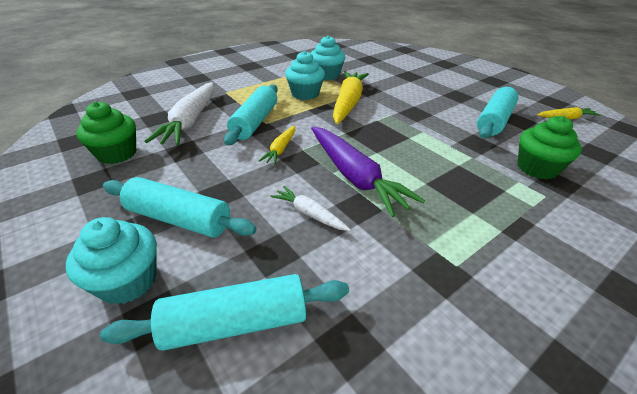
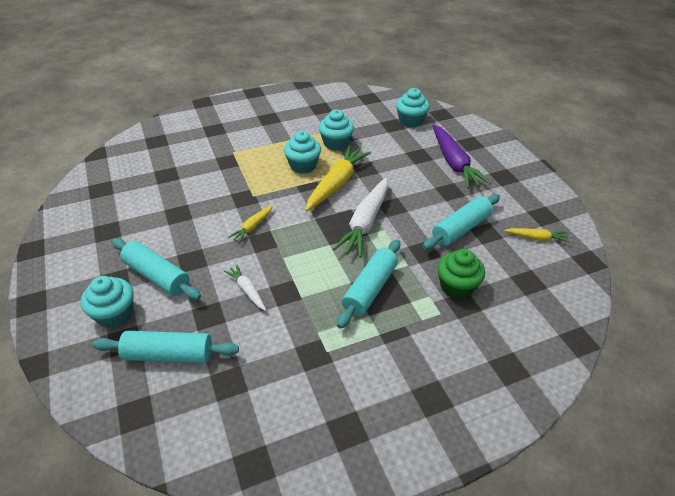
camera: 15 degrees right, 5 degrees up
green cupcake [76,101,136,164] -> none
white carrot [144,82,214,145] -> white carrot moved to [333,178,388,258]
turquoise rolling pin [224,84,278,145] -> turquoise rolling pin moved to [337,240,400,329]
purple carrot [311,127,425,217] -> purple carrot moved to [433,125,491,189]
none -> turquoise cupcake [396,88,430,128]

